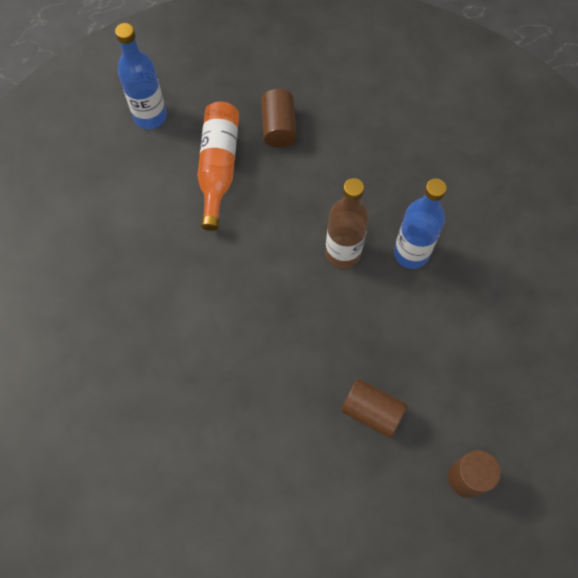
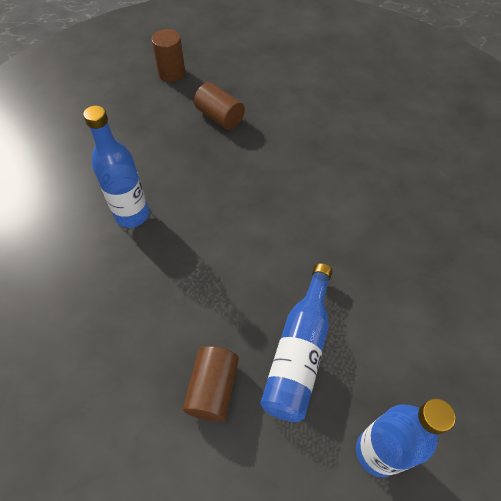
camera: 165 degrees left, 10 degrees down
orange bottle [197,102,239,231] -> blue bottle [260,263,332,422]
brown bottle [325,178,369,269] -> none

